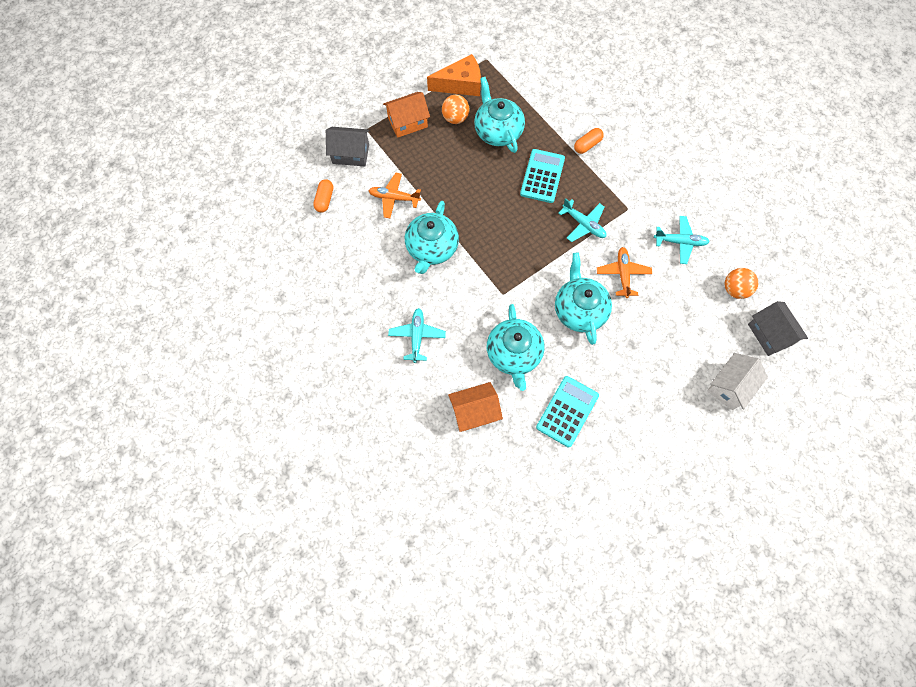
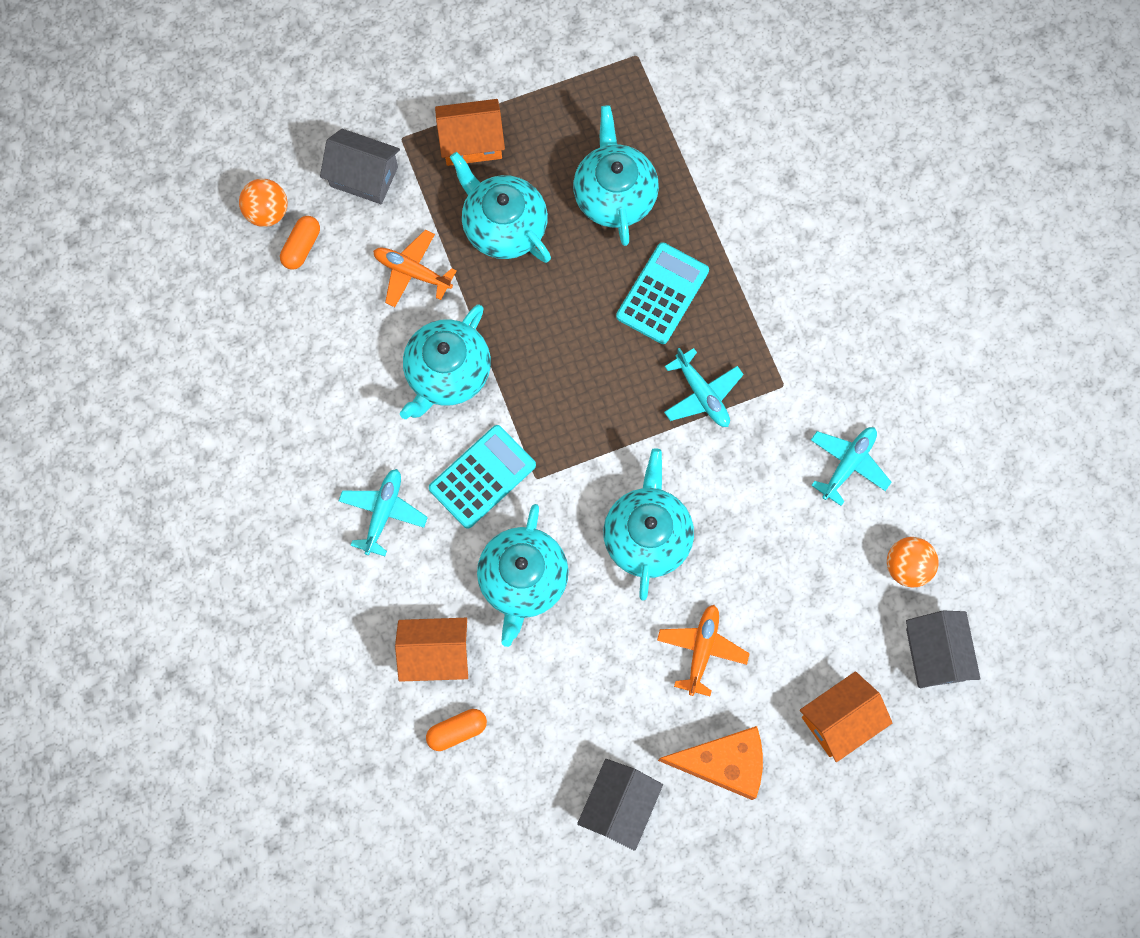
camera: 15 degrees right, 5 degrees up
orange cheese [427,54,481,96] -> orange cheese moved to [658,726,763,800]
orange ball [442,95,469,124] -> orange ball moved to [239,179,288,227]
turquoise calculator [536,376,599,448] -> turquoise calculator moved to [429,425,536,529]
orange capsule [574,128,604,154] -> orange capsule moved to [426,709,487,751]
orange plane [597,247,652,298] -> orange plane moved to [657,605,750,696]
turquoise plane [654,216,710,264] -> turquoise plane turned 75 degrees counterclockwise [811,427,892,506]
white house [707,353,768,410] -> orange house [800,671,892,762]
none -> turquoise teapot [450,152,551,263]
none -> grey house [577,759,663,851]

